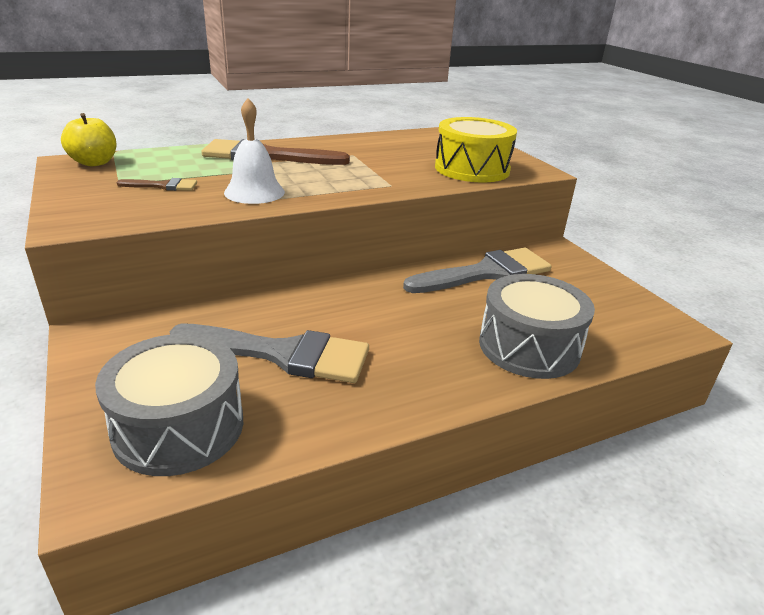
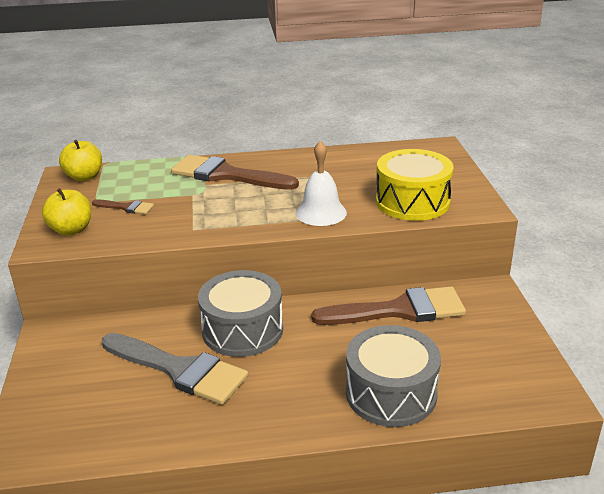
camera: 20 degrees right, 0 degrees up
grey drum [95,334,243,476] -> grey drum moved to [198,270,283,357]
white bell [224,98,285,204] -> white bell moved to [296,141,347,226]
grey brush [403,248,551,293] -> brown brush [311,286,466,325]
none -> yellow apple [42,188,91,236]

